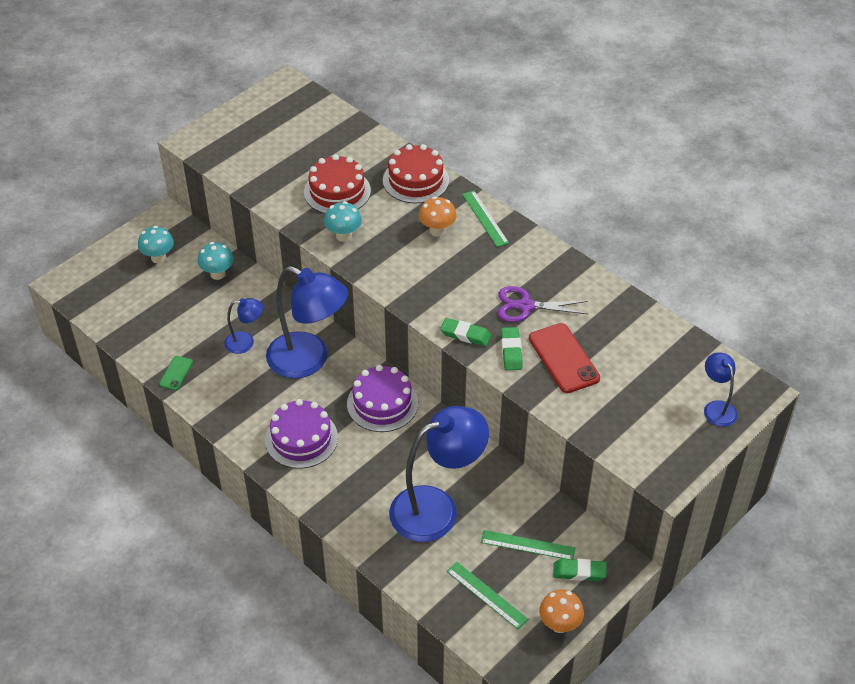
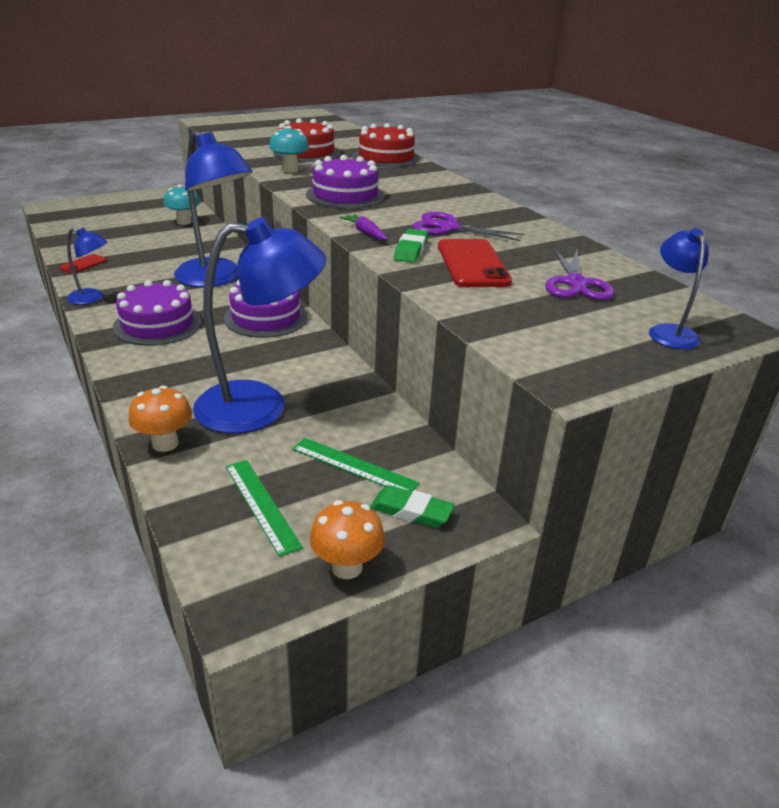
camera: 15 degrees right, 15 degrees down
turquoise mushroom [138,226,174,264] -> none
green phone [159,356,193,390] -> red phone [59,254,107,274]
blue lamp [224,298,263,354] -> blue lamp moved to [67,228,108,305]
orange mushroom [419,196,457,237] -> orange mushroom moved to [128,385,192,452]
green eraser [440,318,491,346] -> purple carrot [339,214,388,240]
green ruler [462,191,509,247] -> none
none -> purple cake [306,155,385,209]
none -> purple scissors [545,248,614,300]

